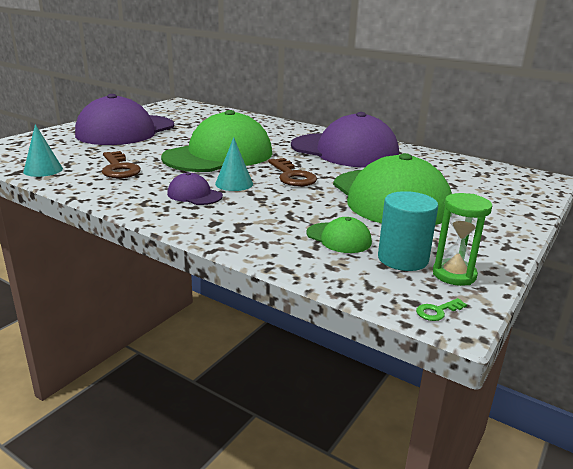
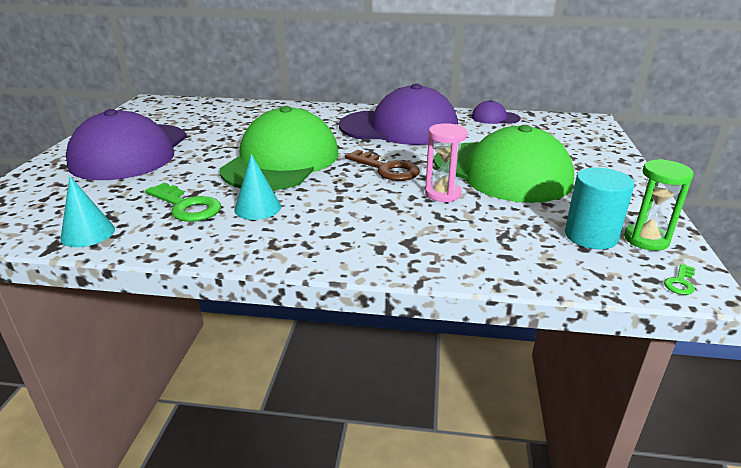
camera: 25 degrees left, 5 degrees up
brown key [102,151,141,178] -> green key [145,182,221,222]
purple cap [167,172,223,205] -> purple cap moved to [472,100,521,124]
turquoise cone [215,137,253,191] -> turquoise cone moved to [235,154,281,220]
green cap [307,217,372,253] -> none
none -> pink hourglass [425,123,467,202]

